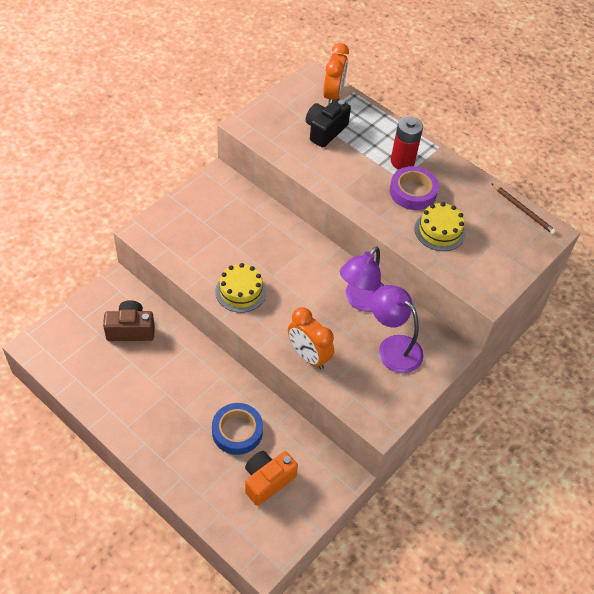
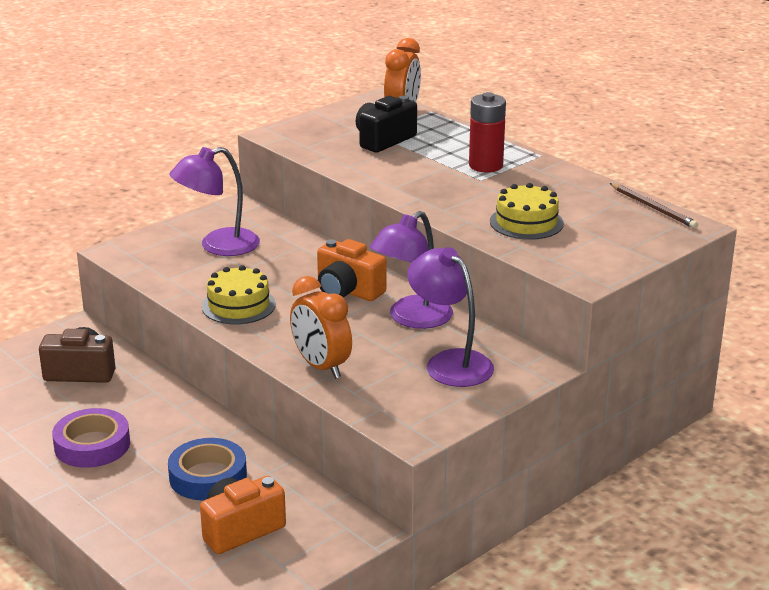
camera: 10 degrees right, 25 degrees down
purple tape [390,166,439,210] -> purple tape moved to [52,408,130,468]
none -> purple lamp [170,147,260,256]
none -> orange camera [317,239,386,301]

